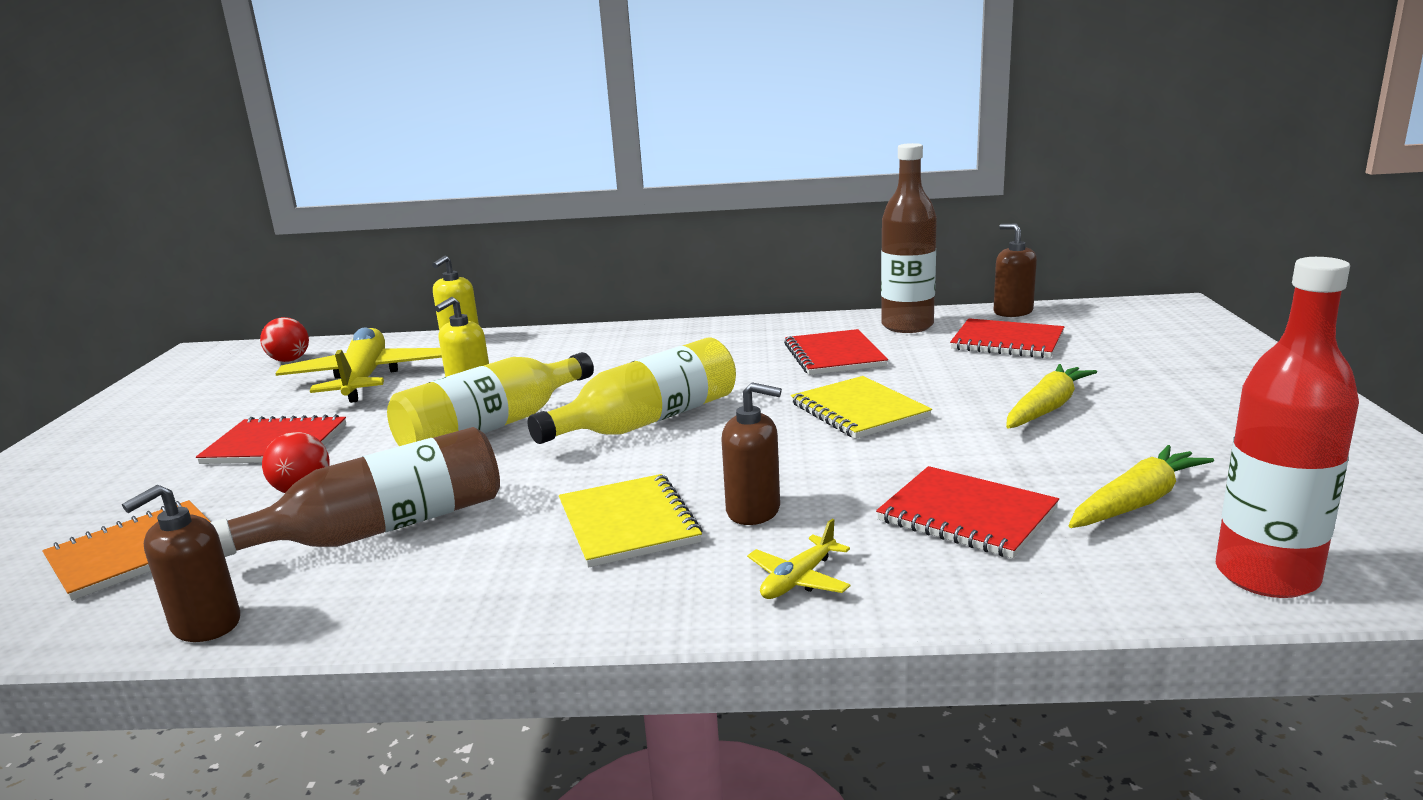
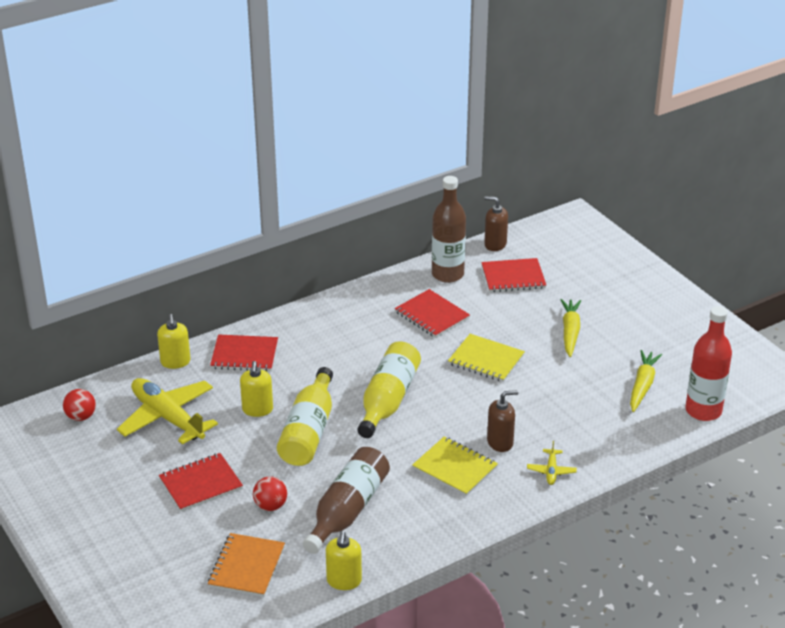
camera: 35 degrees left, 15 degrees up
brown soap dispenser [122,485,240,642] -> yellow soap dispenser [326,531,362,590]
red notebook [876,466,1059,558] -> red notebook moved to [210,335,278,372]

